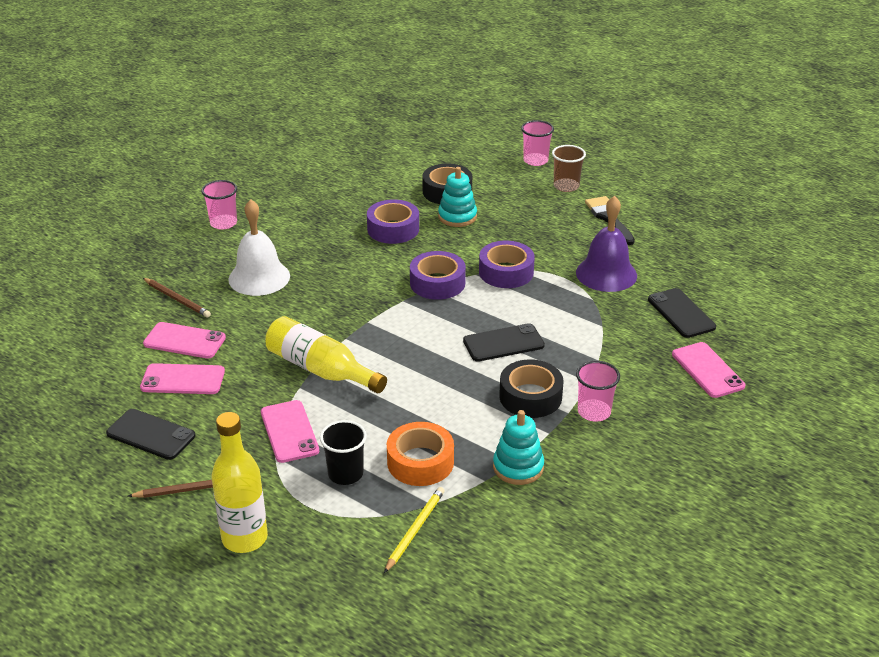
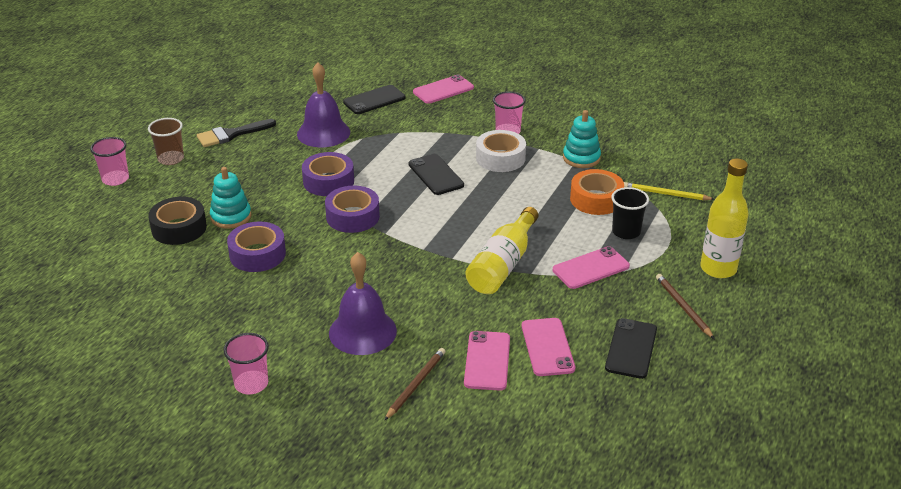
camera: 100 degrees left, 0 degrees up
white bell [228,199,290,296] -> purple bell [329,252,397,355]
black tape [499,359,564,418] -> white tape [476,130,526,172]

